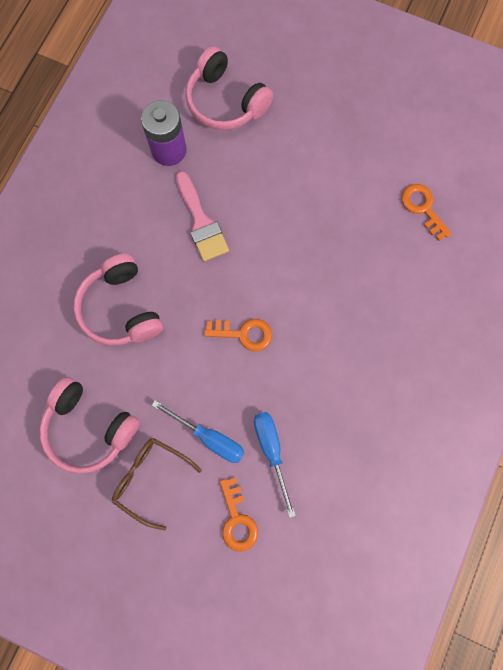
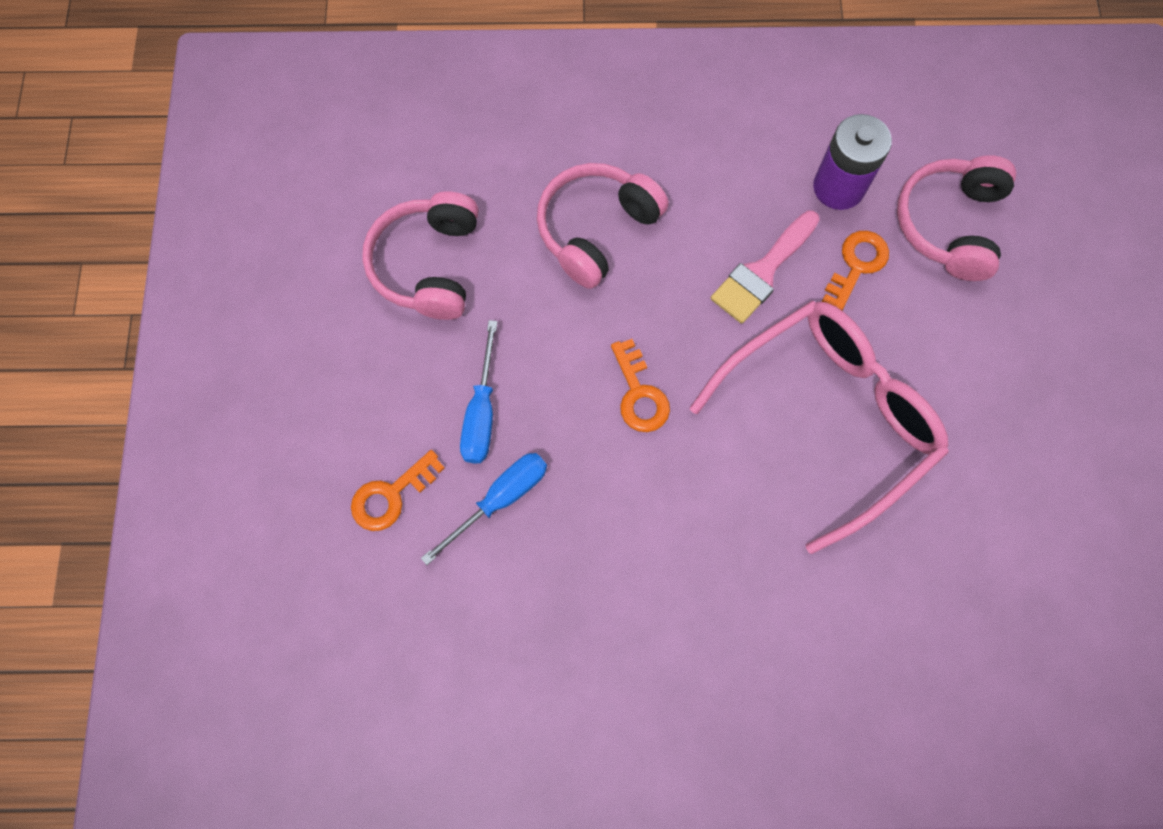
camera: 65 degrees right, 5 degrees down
brown glasses [112,438,202,530] -> none
orange key [402,184,452,241] -> orange key moved to [822,231,889,310]
none -> pink glasses [690,301,949,554]

